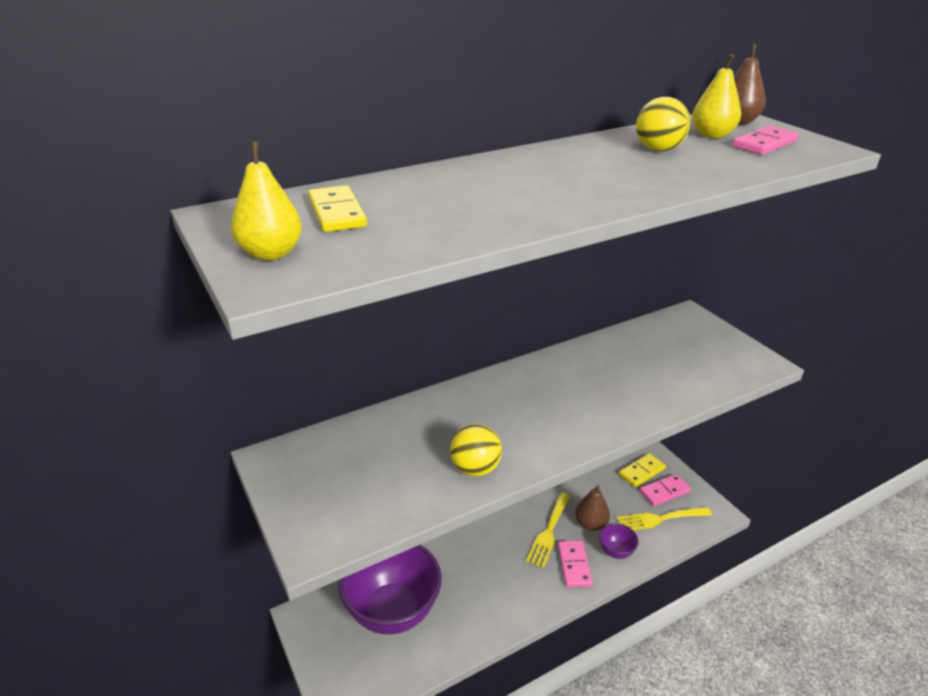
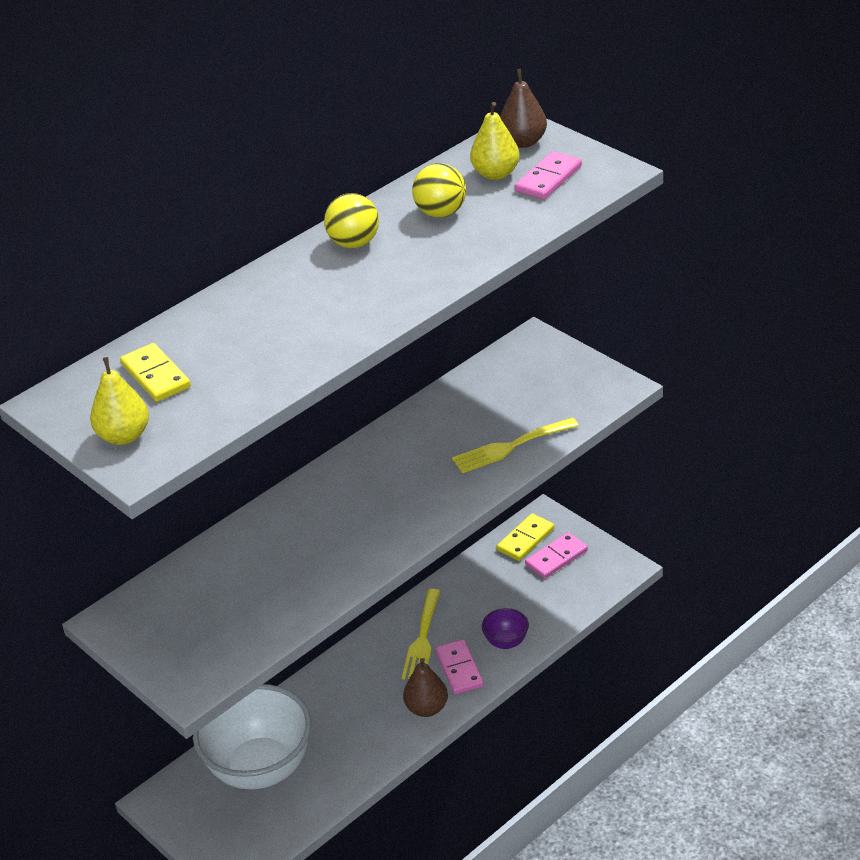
camera: 10 degrees left, 5 degrees up
purple bowl [338,545,442,634] -> white bowl [193,684,311,789]
yellow ball [450,424,502,476] -> yellow ball moved to [324,193,379,248]
brown pear [575,485,610,531] -> brown pear moved to [403,658,448,717]
yellow fork [616,507,712,530] -> yellow fork moved to [452,417,579,473]

